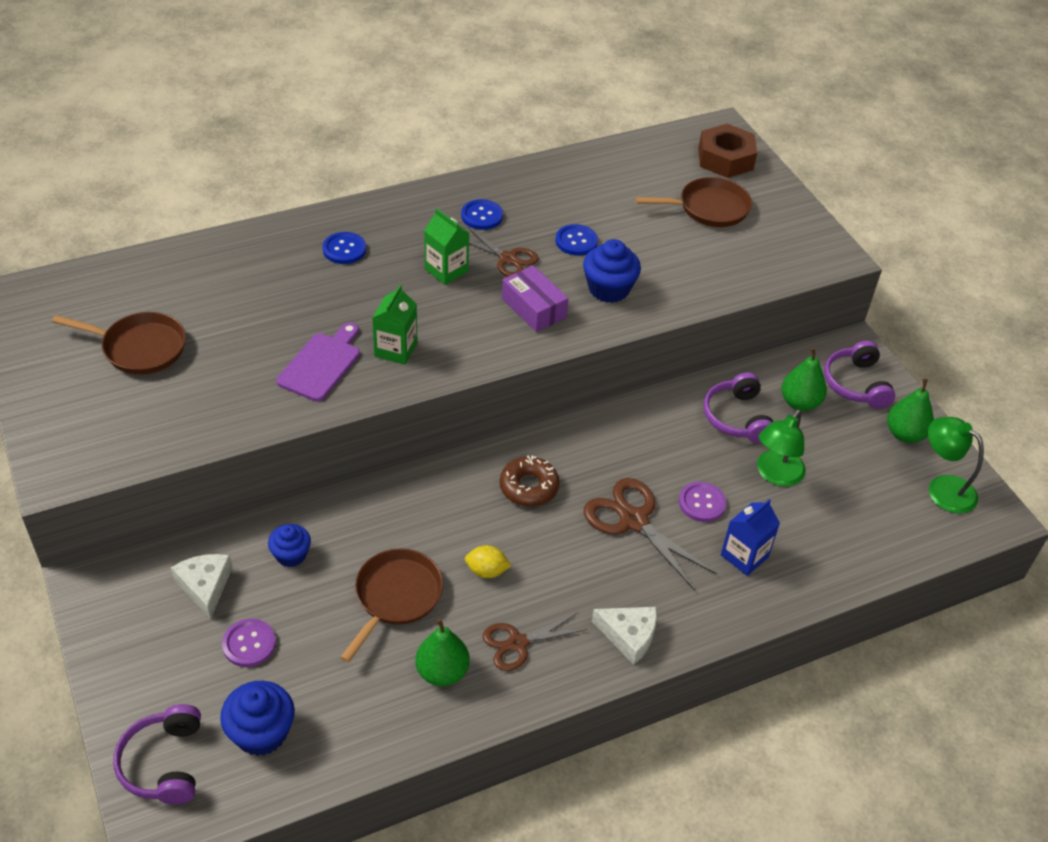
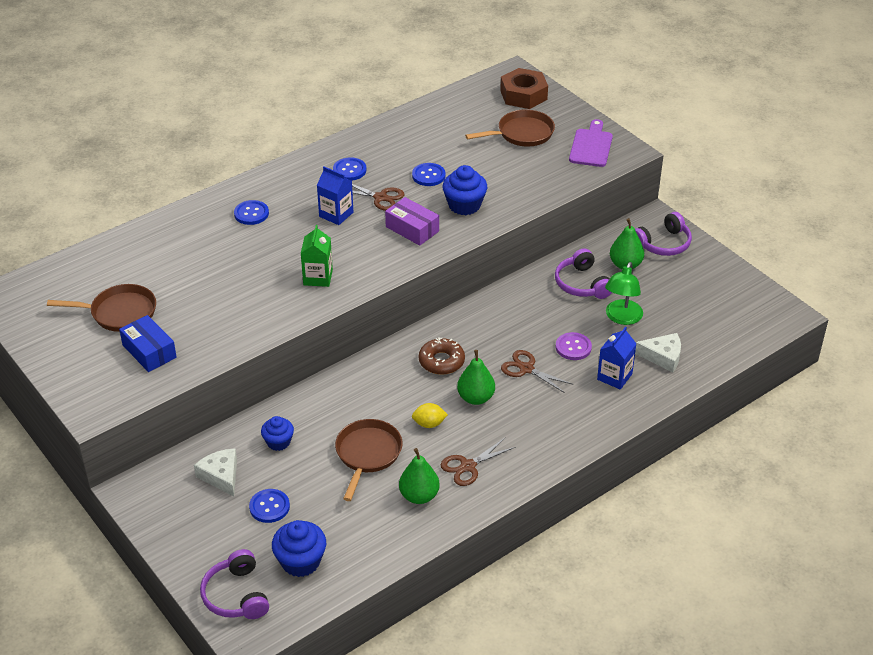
camera: 10 degrees left, 5 degrees down
purple button [222,619,276,667] -> blue button [249,489,290,523]
purple cutting board [276,323,360,402] -> purple cutting board moved to [569,119,613,167]
green carton [424,208,469,285] -> blue carton [317,167,353,225]
brown scissors [584,478,717,591] -> brown scissors [501,350,572,393], size x0.66
white cheese [592,607,657,665] -> white cheese moved to [635,333,681,373]
purple headphones [824,340,895,409] -> purple headphones turned 105 degrees counterclockwise [635,212,692,256]
green pear [887,379,934,443] -> green pear moved to [457,350,495,405]
green lamp [928,417,984,514] -> none
none -> blue box [119,315,177,372]

